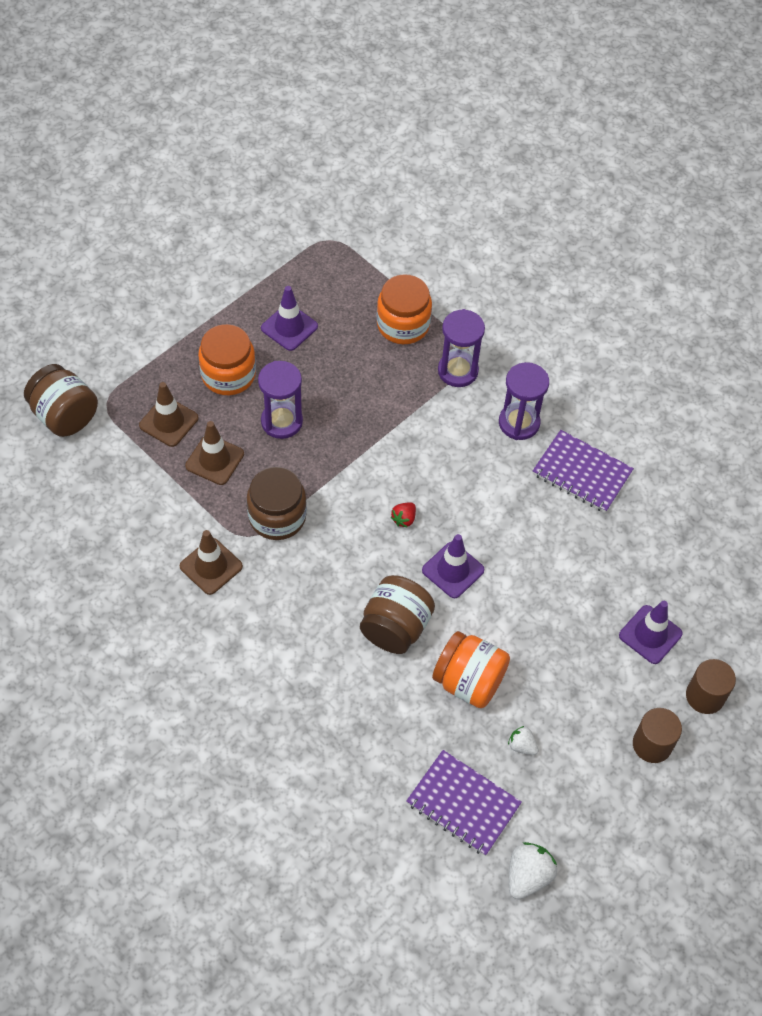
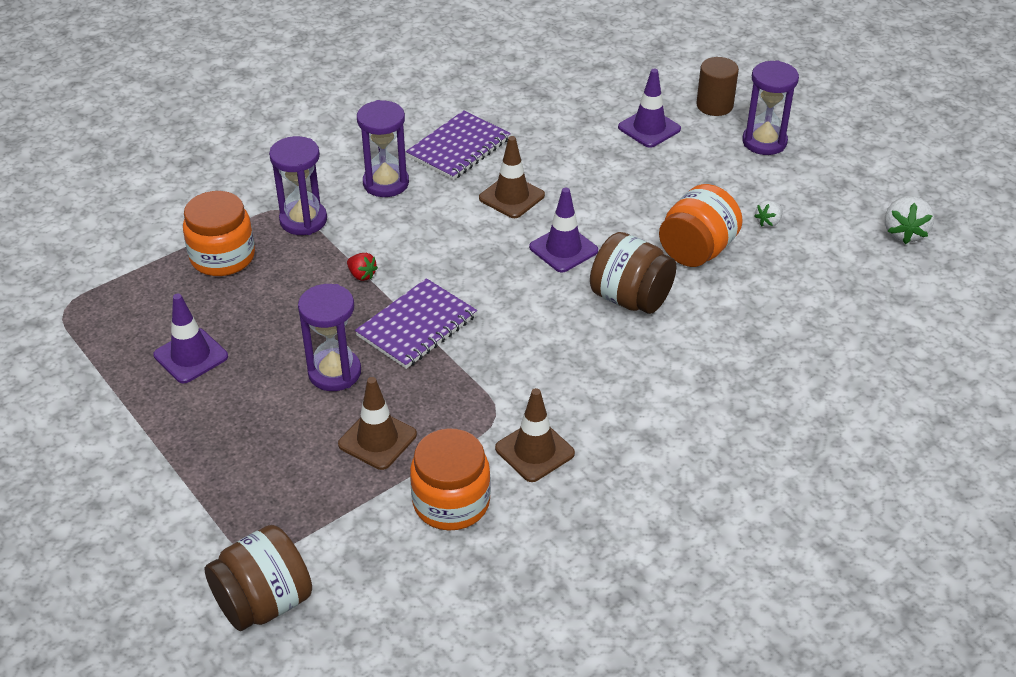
camera: 80 degrees left, 15 degrees down
brown traffic cone [139,382,199,447] -> brown traffic cone moved to [479,136,545,218]
orange jar [198,324,256,395] -> orange jar moved to [410,428,491,530]
brown jar [247,467,307,540] -> none
red strawberry [391,502,416,527] -> red strawberry moved to [347,253,378,281]
purple notebook [406,750,522,856] -> purple notebook moved to [355,278,477,369]
white strawberry [509,842,557,899] -> white strawberry turned 120 degrees counterclockwise [885,196,934,244]
brown cylinder [633,708,682,763] -> purple hourglass [742,60,799,155]

